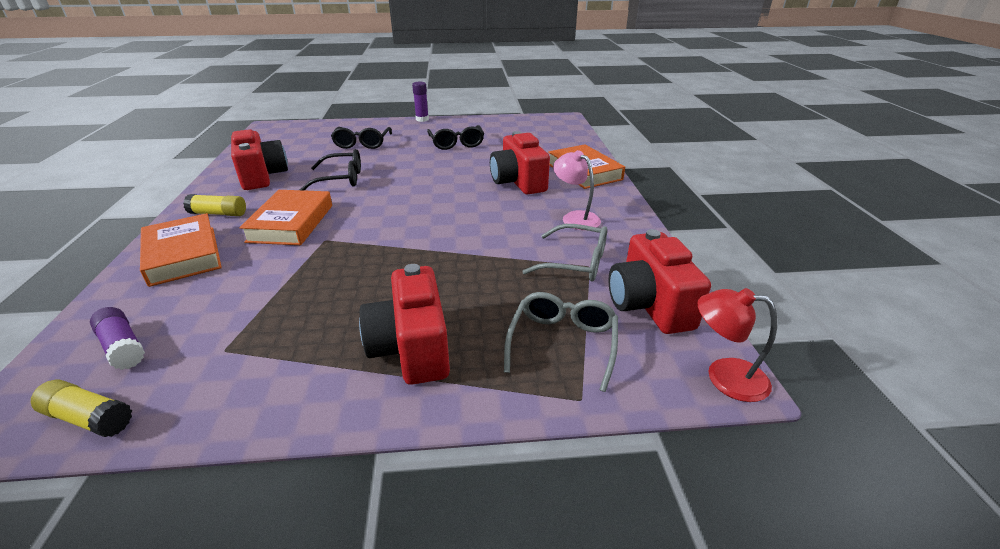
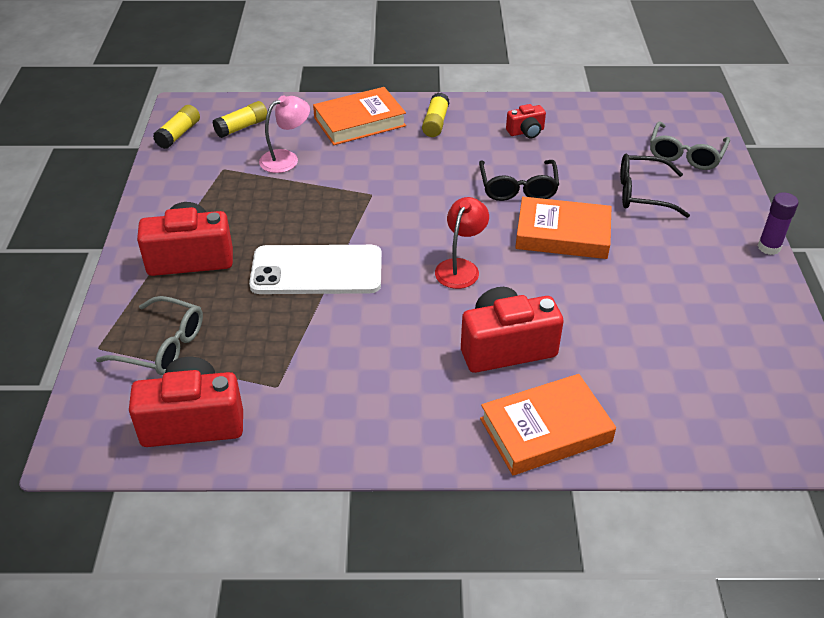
camera: 95 degrees right, 10 degrees up
purple glue stick [90,307,145,370] -> yellow glue stick [212,101,267,138]
red camera [231,129,288,190] -> red camera [506,104,546,138], size x0.51
orange book [239,190,332,245] -> orange book moved to [515,197,611,259]
black glasses [427,125,484,150] -> none
grey glasses [522,224,607,281] -> grey glasses moved to [650,121,730,170]
pink lamp [553,150,601,230] -> pink lamp moved to [259,95,310,173]
red lamp [697,288,777,402] -> red lamp moved to [435,197,489,289]
none -> white phone [249,245,382,294]

